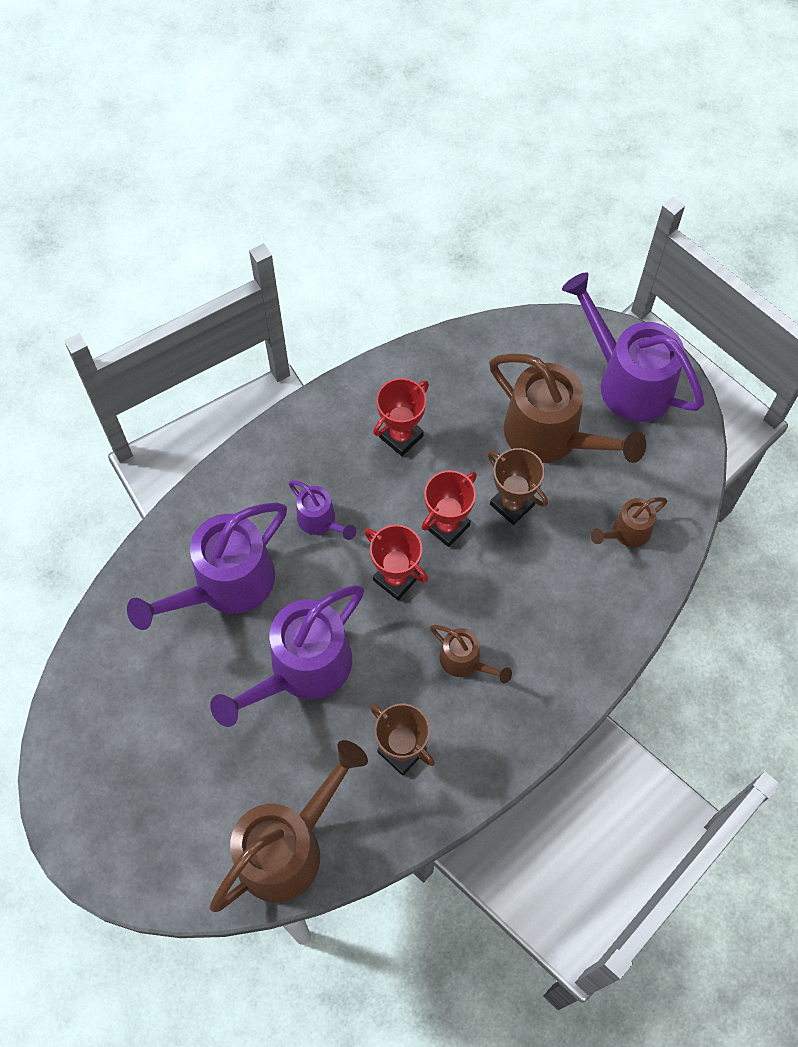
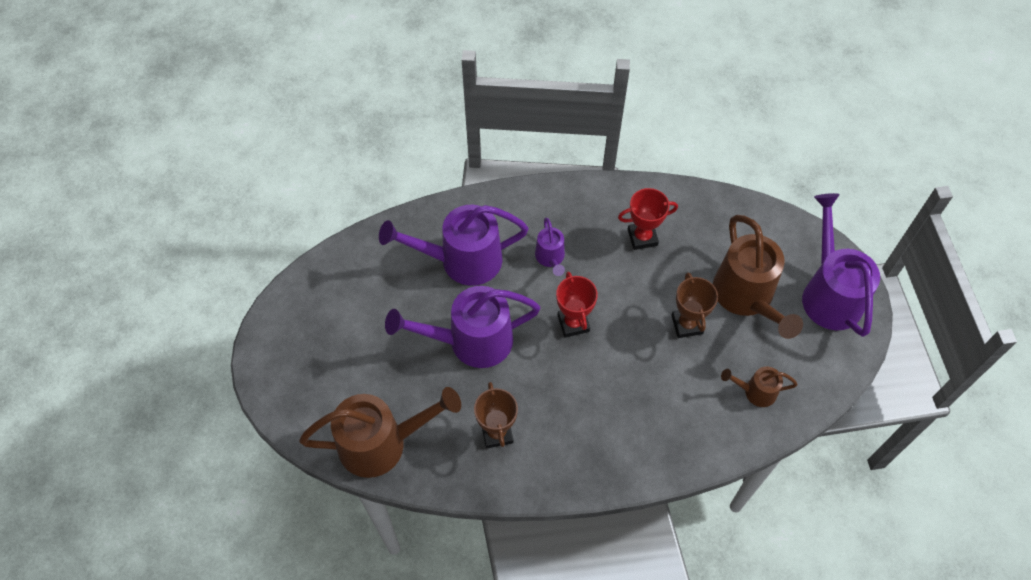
camera: 35 degrees right, 5 degrees down
red trophy [421,470,477,547] -> none
brown watering can [430,625,512,683] -> none

